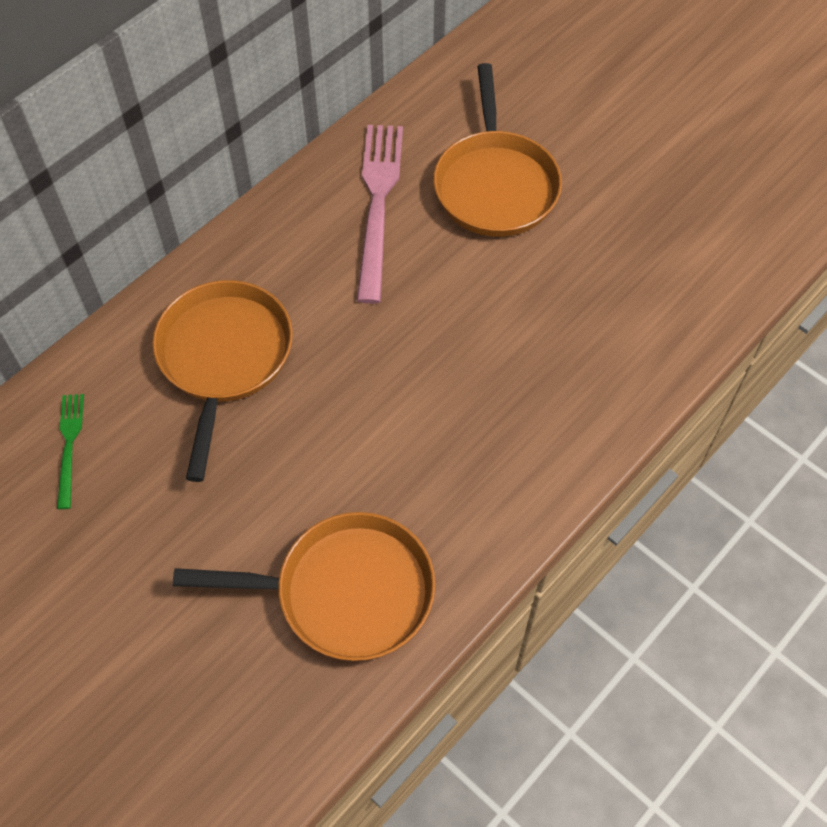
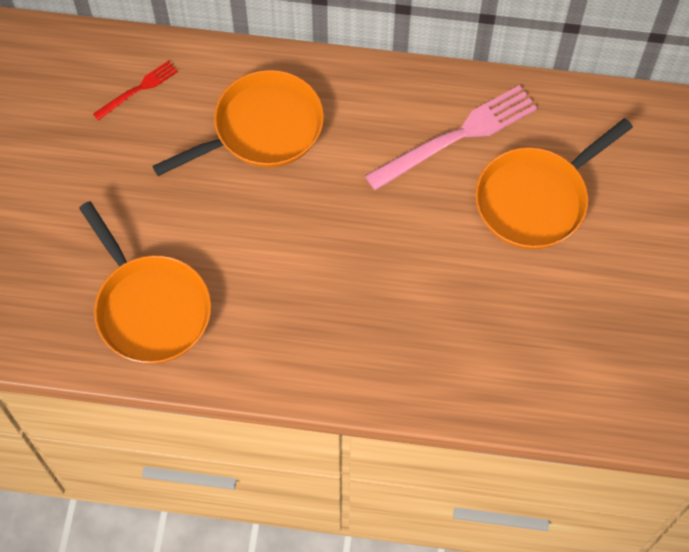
camera: 55 degrees right, 5 degrees up
green fork [57,394,84,509] -> red fork [93,61,178,121]

